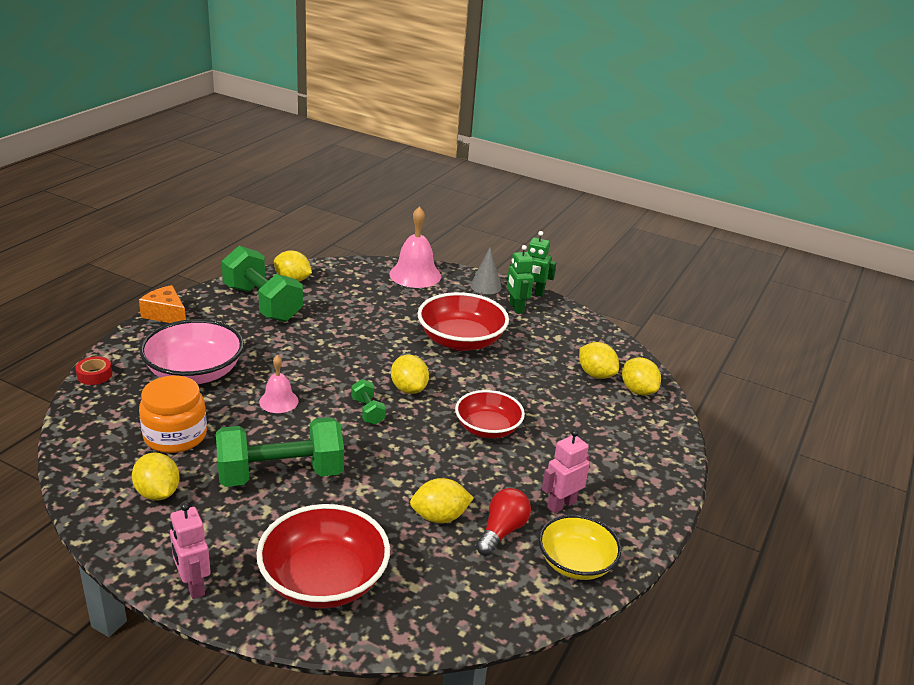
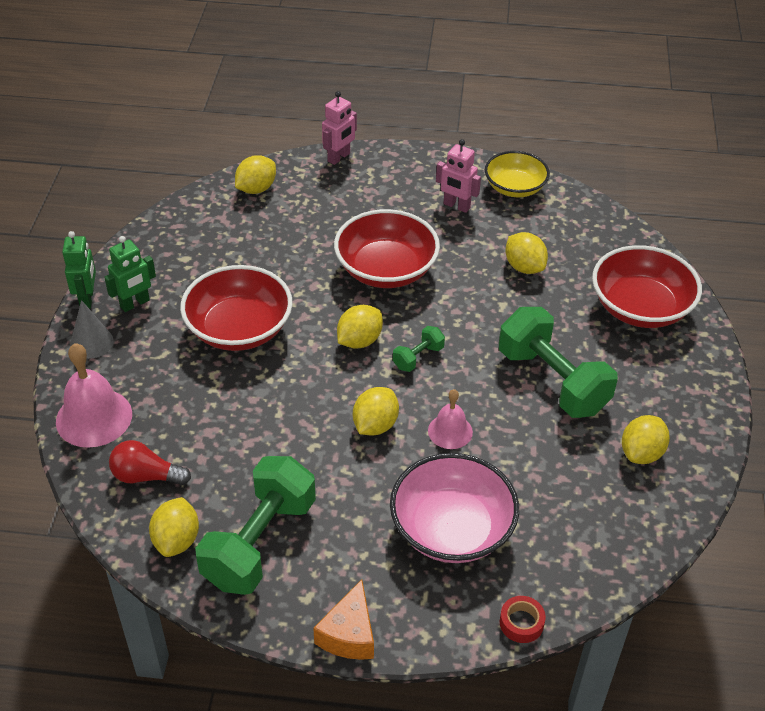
camera: 110 degrees left, 15 degrees up
orange jar [139,376,207,453] -> none
pink robot [170,503,211,599] -> pink robot moved to [322,91,357,165]
red bowl [455,390,525,439] -> red bowl [334,209,440,288], size x1.50
red light bulb [476,488,531,555] -> red light bulb moved to [109,440,191,485]
yellow lemon [579,342,619,379] -> yellow lemon moved to [353,387,399,436]

